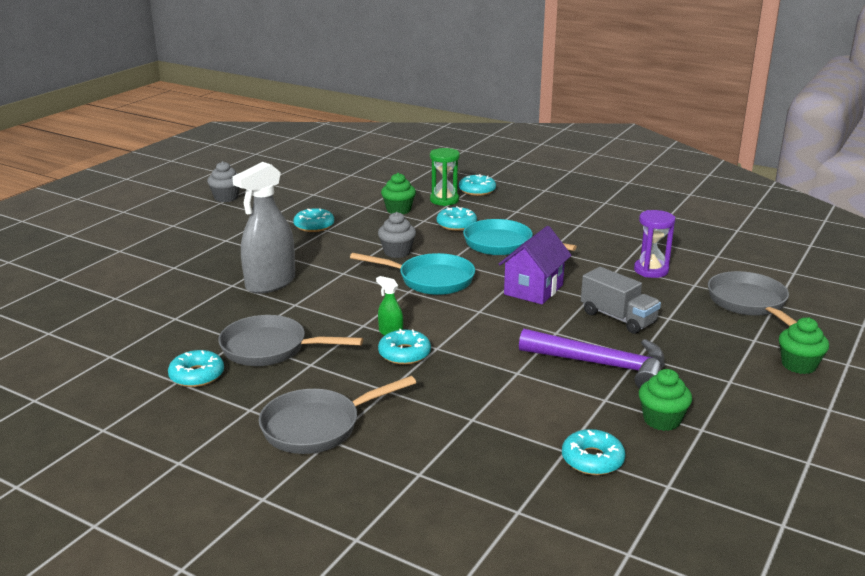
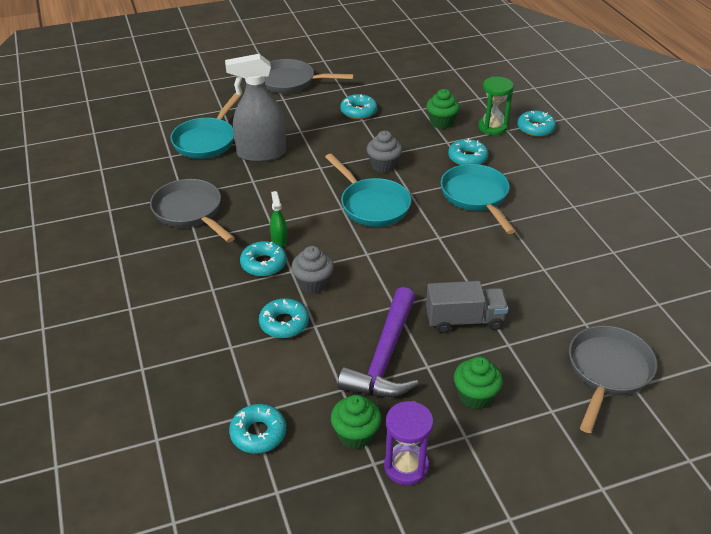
camera: 40 degrees right, 15 degrees up
turquoise donut [168,350,224,387] -> turquoise donut moved to [259,298,309,338]
grey cupcake [207,161,240,202] -> grey cupcake moved to [291,246,334,294]
grey pan [259,376,416,454] -> grey pan moved to [265,59,354,94]
purple house [498,226,572,304] -> none
purple hammer [519,329,665,389] -> purple hammer turned 45 degrees clockwise [338,287,419,397]
grey truck [581,267,661,334] -> grey truck turned 90 degrees counterclockwise [426,281,508,333]
purple hourglass [634,210,675,278] -> purple hourglass moved to [384,401,433,485]
green cupcake [779,317,829,374] -> green cupcake moved to [454,357,503,409]
none -> turquoise pan [170,93,242,159]

